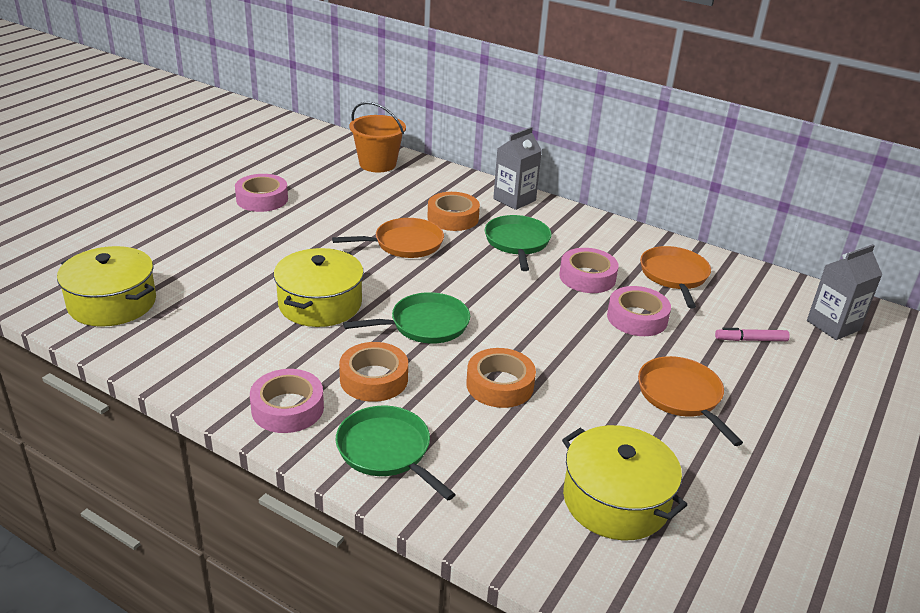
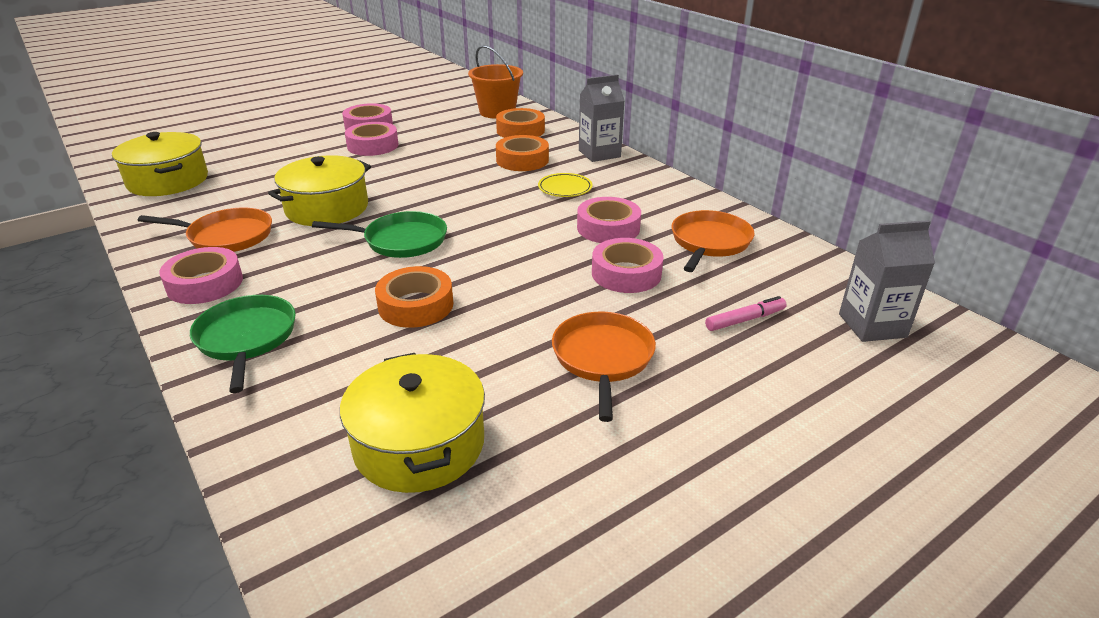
camera: 25 degrees right, 0 degrees up
orange pan [332,218,444,258] -> orange pan moved to [138,208,272,252]
orange tape [339,342,408,402] -> orange tape moved to [496,108,545,138]
green pan [485,215,552,271] -> yellow plate [538,173,593,197]
pink marker [715,328,790,341] -> pink marker turned 135 degrees clockwise [705,296,787,331]
none -> pink tape [345,122,398,156]

